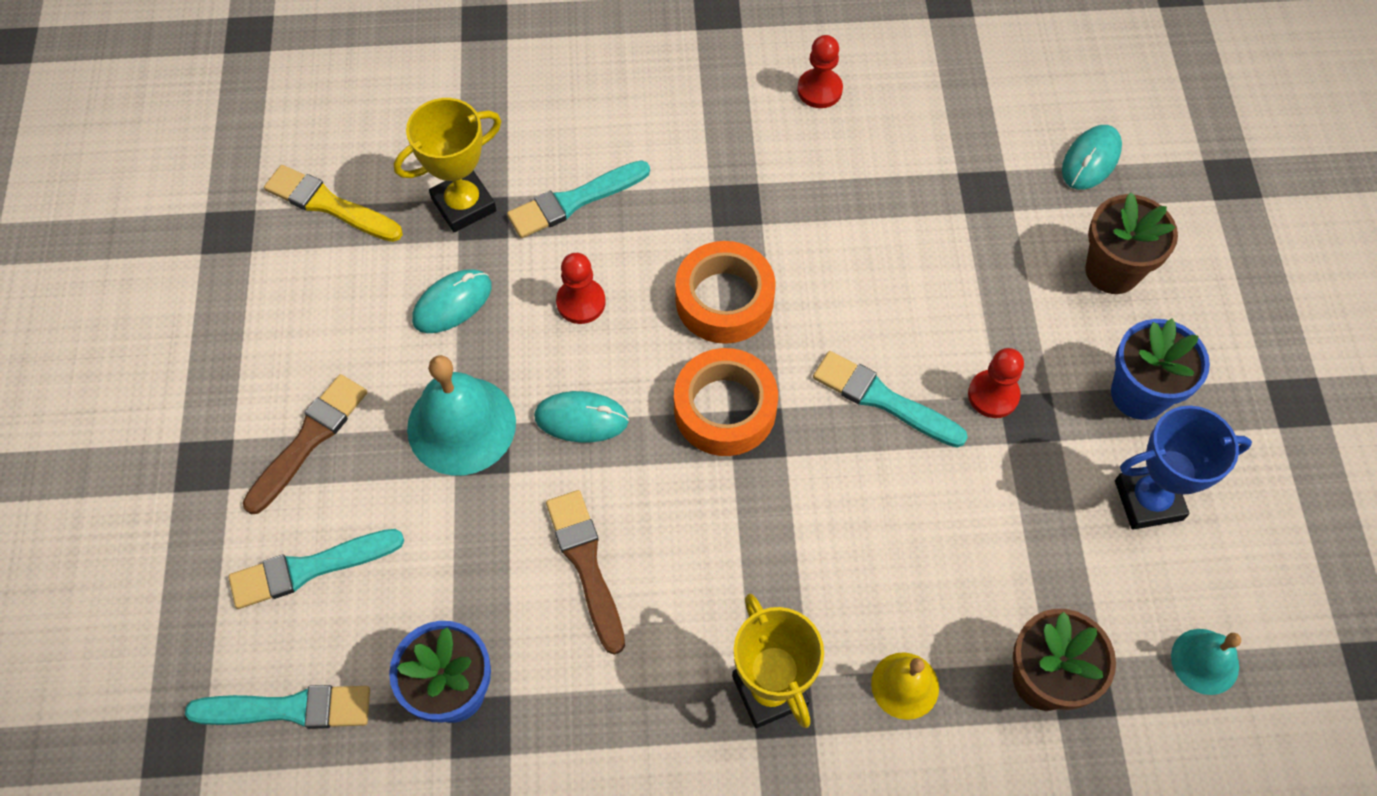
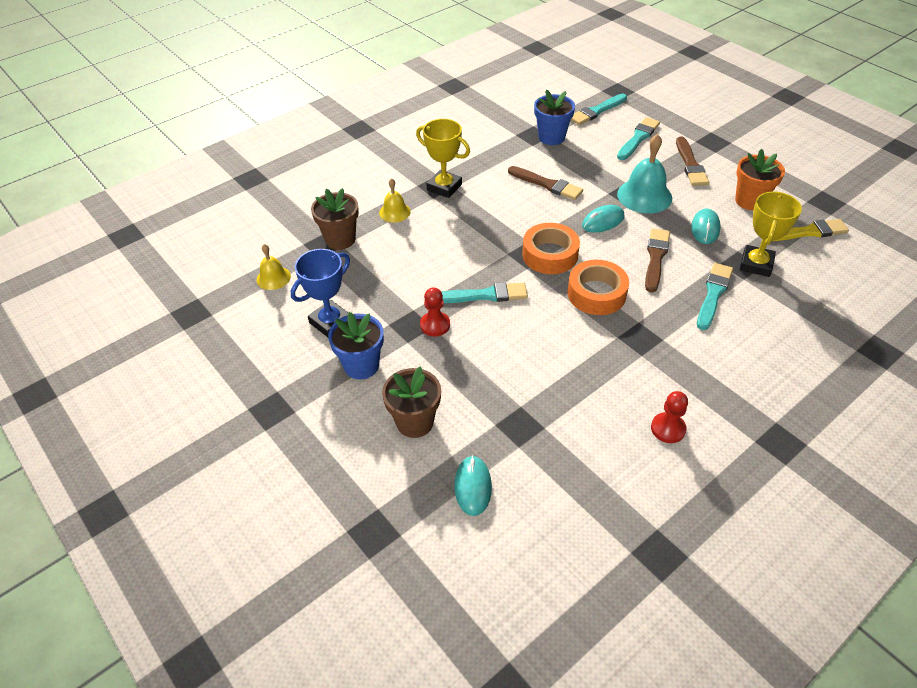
camera: 145 degrees right, 15 degrees down
red pawn [556,253,605,324] -> brown brush [645,228,670,293]
turquoise bell [1171,629,1241,695] -> yellow bell [256,244,291,290]
none -> orange flower pot [735,149,785,210]

